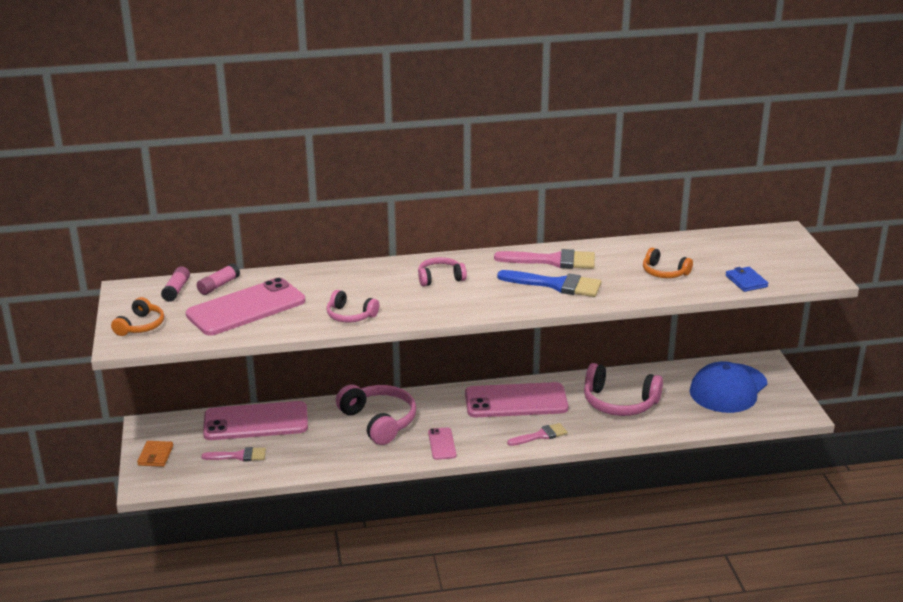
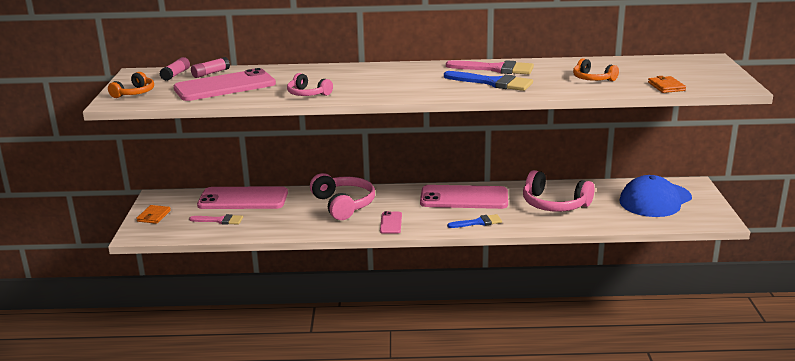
camera: 10 degrees right, 5 degrees down
pink headphones [418,257,467,286] -> none
pink brush [507,423,568,446] -> blue brush [447,214,502,228]
blue wallet [726,267,768,292] -> orange wallet [648,76,686,93]

